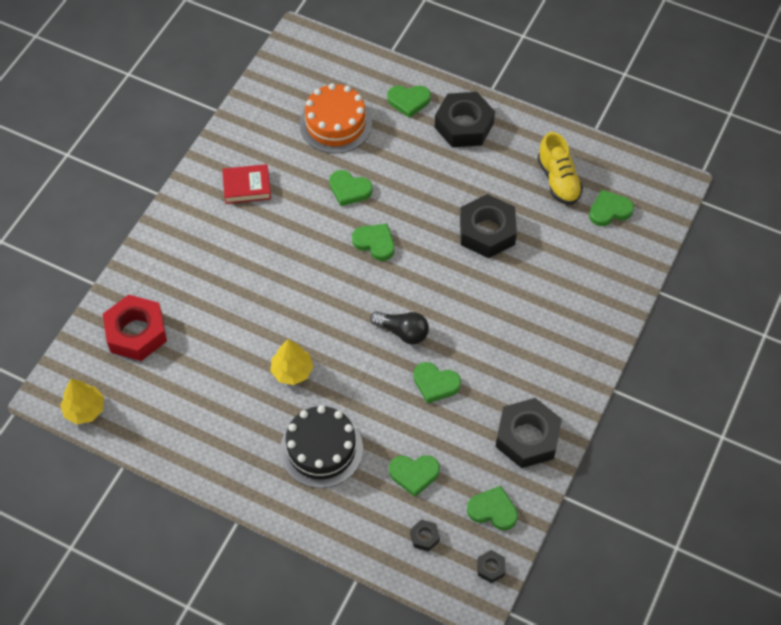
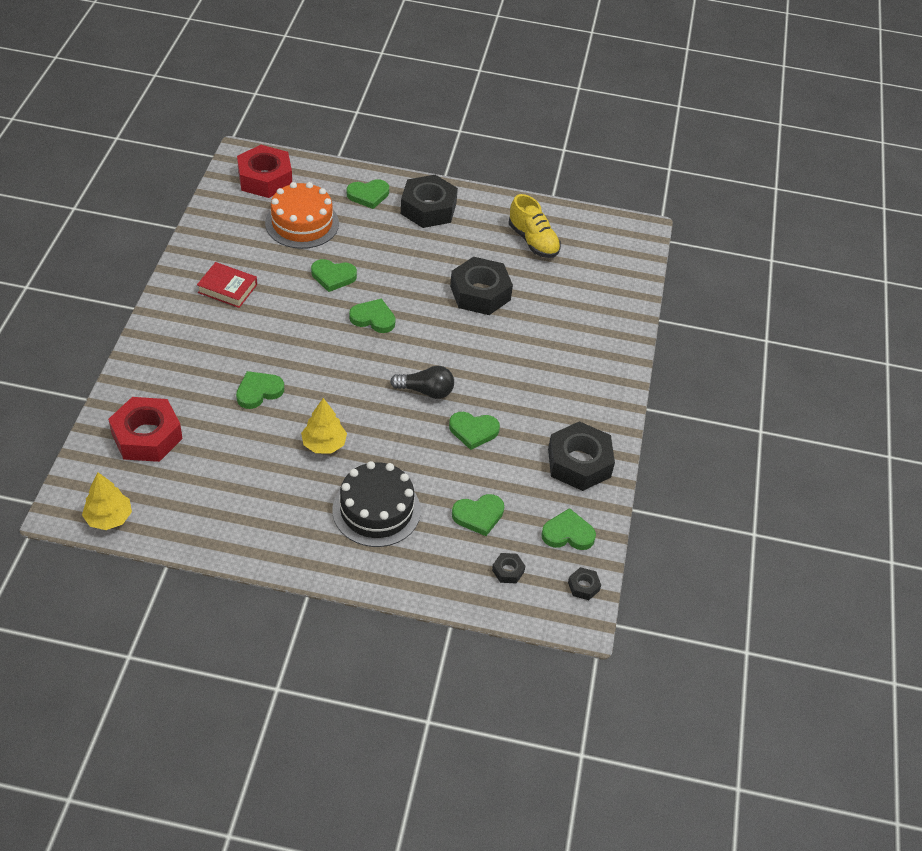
camera: 20 degrees left, 10 degrees down
red book [222,164,271,204] -> red book turned 45 degrees clockwise [197,262,257,308]
green heart [589,190,634,226] -> green heart moved to [236,371,284,409]
none -> red nut [237,145,292,198]

